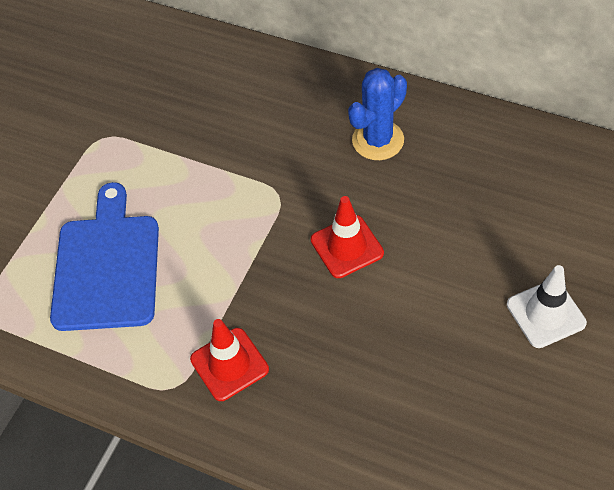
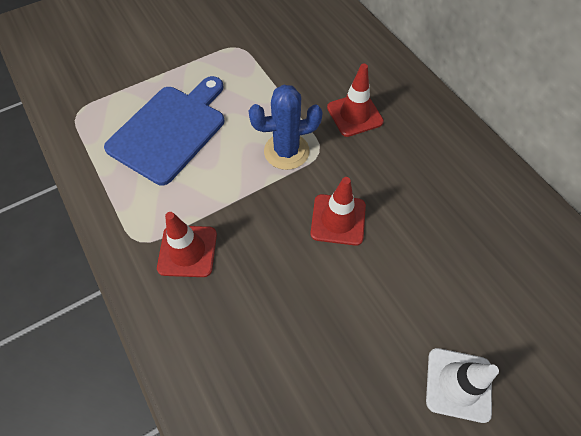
camera: 30 degrees right, 5 degrees up
blue cactus [348,68,407,160] -> blue cactus moved to [249,85,323,170]
none -> red traffic cone [327,64,384,137]

